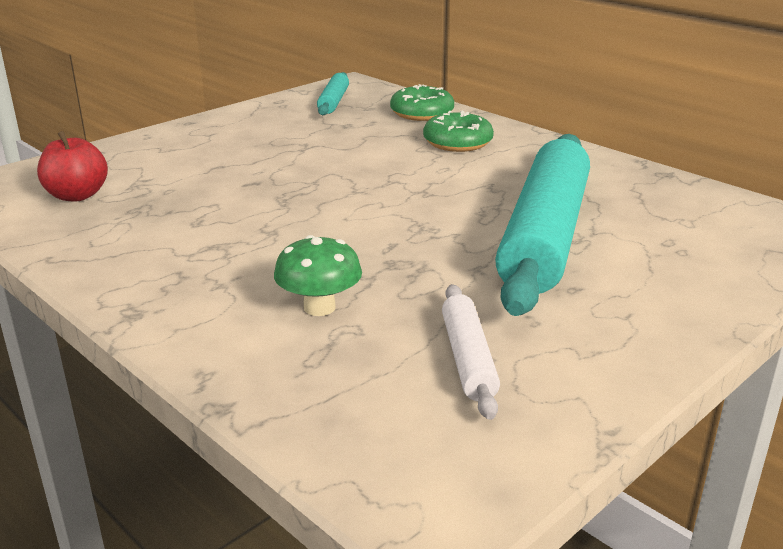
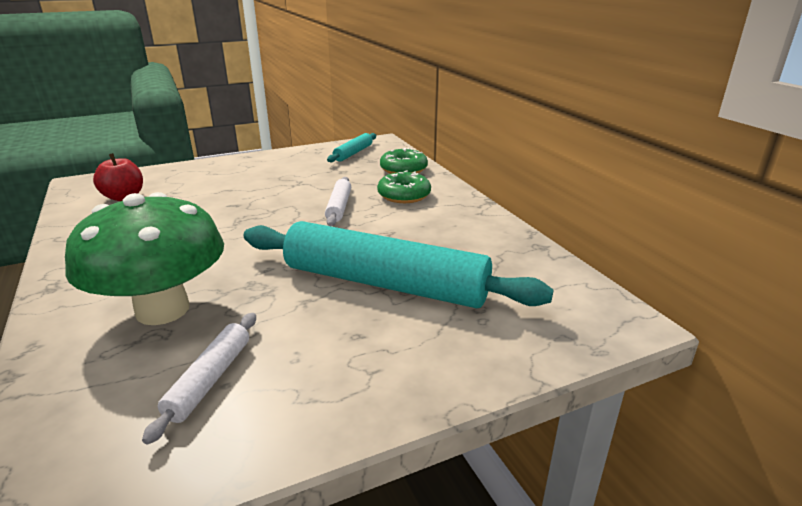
camera: 20 degrees right, 0 degrees up
green mushroom [274,235,362,316] -> green mushroom [65,192,224,325], size x2.09
turquoise rolling pin [495,134,590,316] -> turquoise rolling pin turned 75 degrees clockwise [243,221,553,308]
none -> white rolling pin [325,177,351,226]

